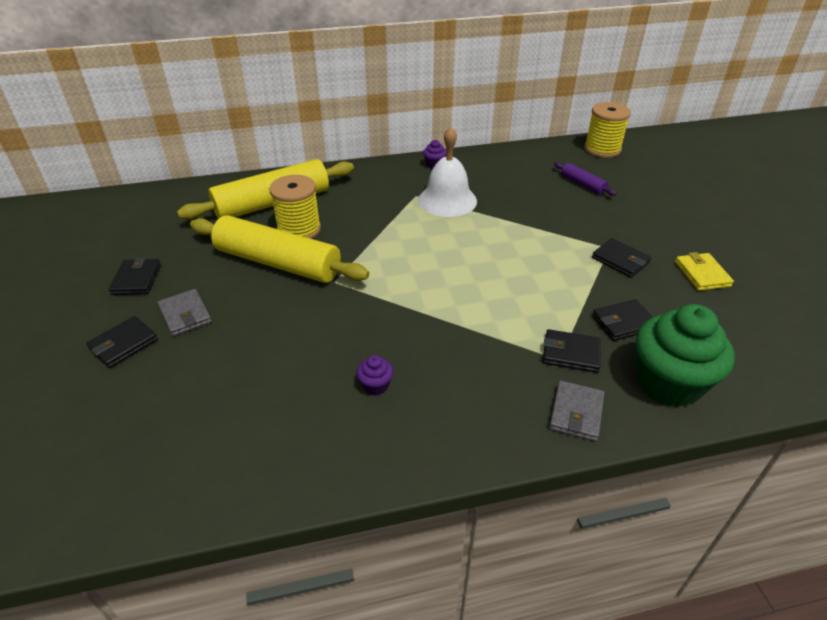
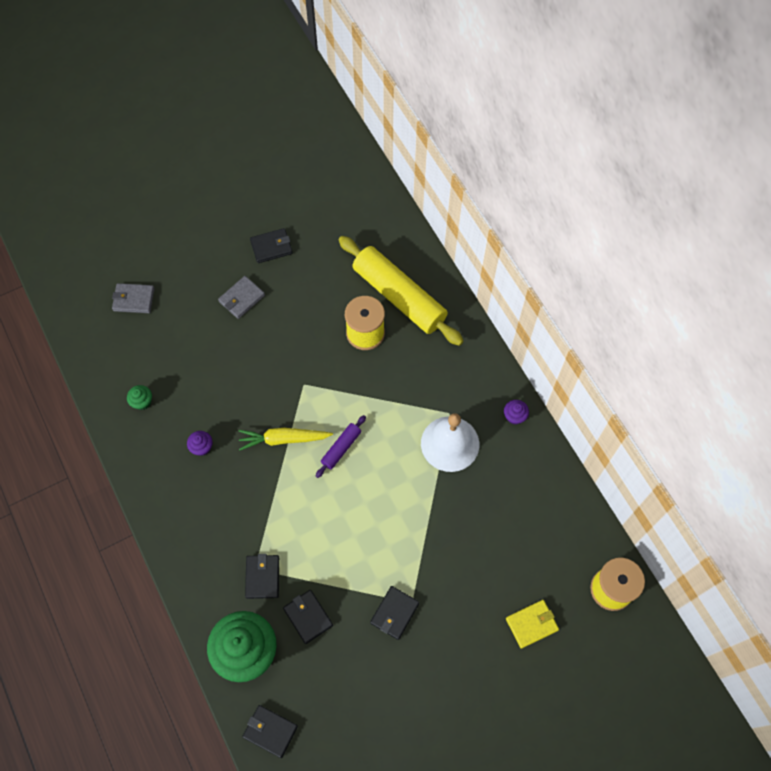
camera: 75 degrees right, 25 degrees up
black wallet [86,316,158,368] -> black wallet moved to [242,705,298,758]
yellow rolling pin [190,215,369,283] -> none
grey wallet [549,380,605,441] -> grey wallet moved to [112,283,154,313]
purple rolling pin [554,162,617,196] -> purple rolling pin moved to [316,415,366,478]
yellow wallet [675,252,734,291] -> yellow wallet moved to [506,600,559,649]
none -> green cupcake [127,385,152,410]
none -> yellow carrot [239,428,333,451]

